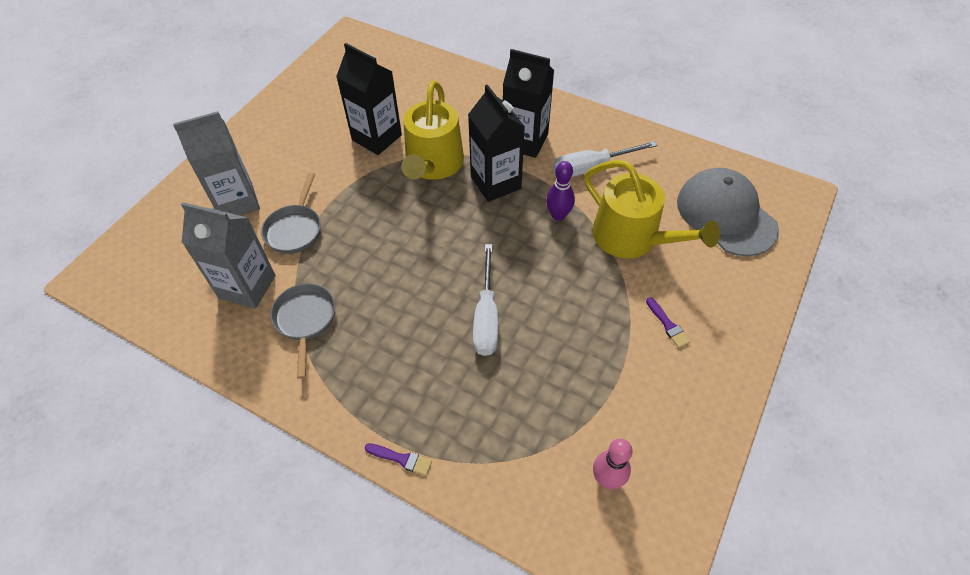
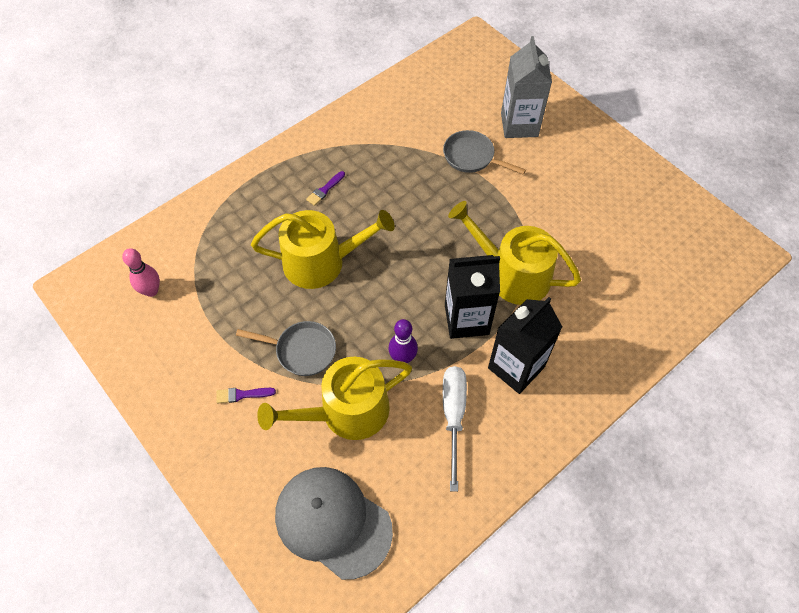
camera: 110 degrees right, 5 degrees up
grey carton [181,202,276,309] -> none
grey pan [270,283,335,379] -> grey pan moved to [236,321,336,376]
black carton [336,43,402,155] -> none
purple brush [365,443,432,476] -> purple brush moved to [306,171,345,206]
white screwdriver [473,244,498,356] -> yellow watering can [251,210,395,289]
grey cap [677,168,779,256] -> grey cap turned 135 degrees counterclockwise [275,467,393,580]

